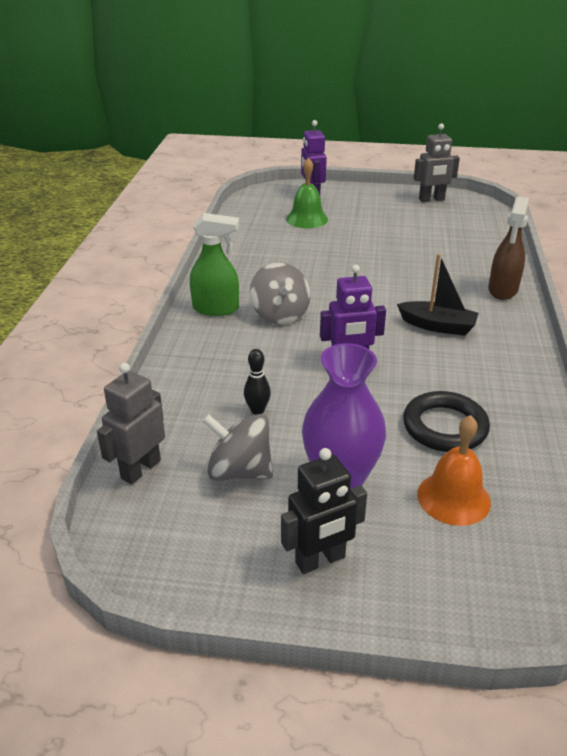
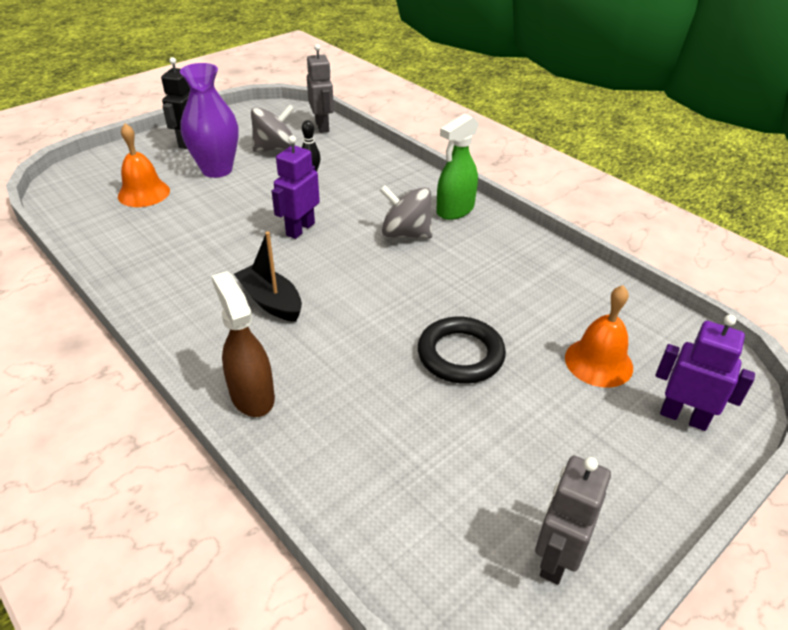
camera: 130 degrees right, 5 degrees up
green bell [286,158,328,228] -> orange bell [565,285,633,388]
black boat [397,254,479,336] -> black boat turned 75 degrees clockwise [234,232,302,322]
black ring [403,391,490,452] -> black ring moved to [418,317,506,384]

